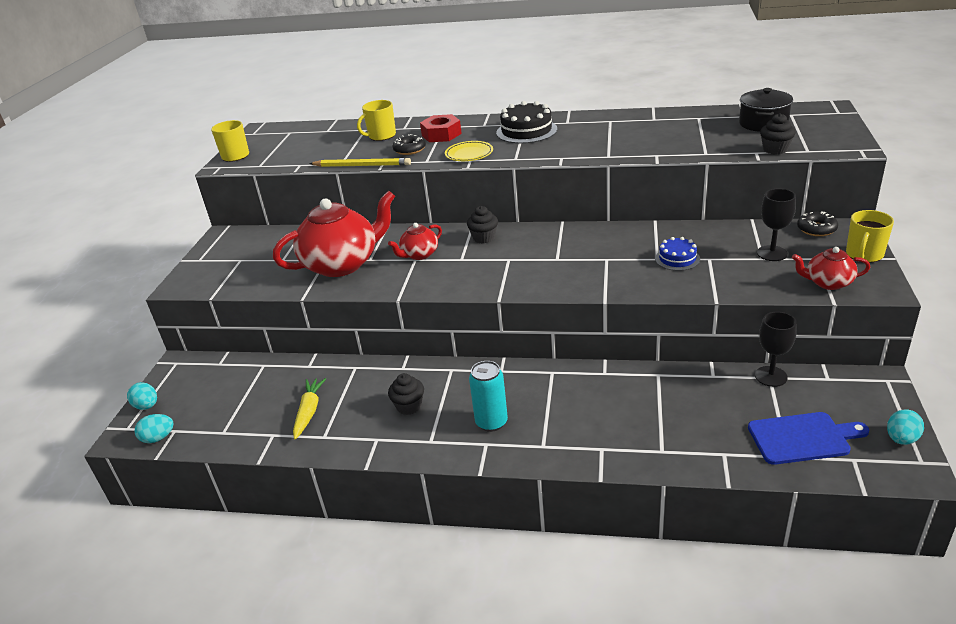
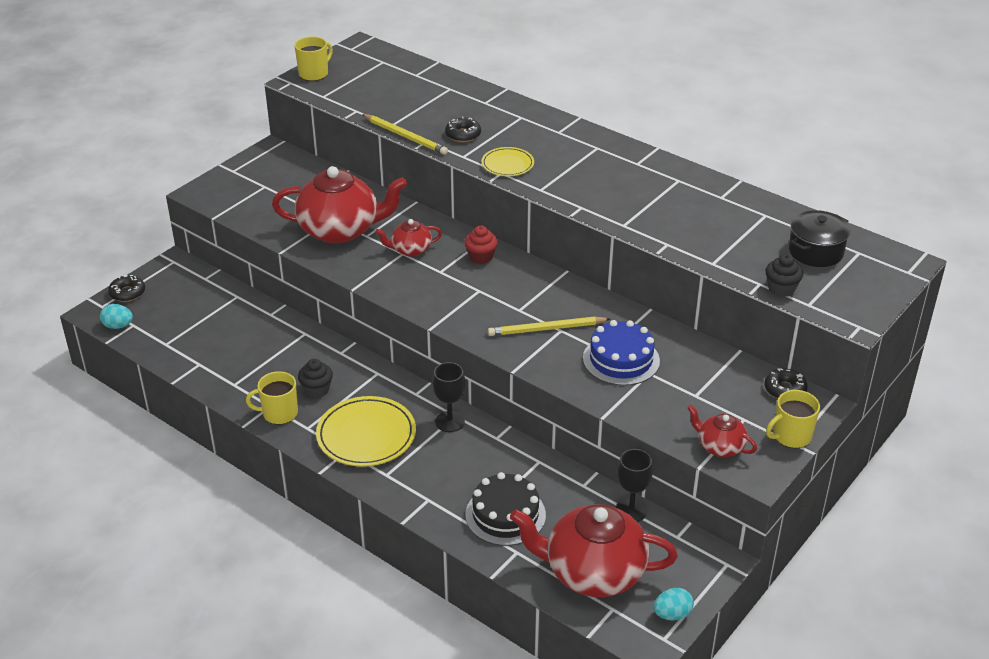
camera: 25 degrees right, 5 degrees up
turquoise egg [127,382,157,410] -> black donut [108,275,145,302]
yellow carrot [293,378,326,440] -> none
yellow mug [357,100,396,141] -> yellow mug moved to [246,371,298,425]
red nut [420,114,462,142] -> none
black cupcake [467,206,498,243] -> red cupcake [464,225,498,264]
turquoise can [469,361,508,432] -> yellow plate [316,396,416,467]
black cake [496,101,557,144] -> black cake moved to [465,472,546,546]
blue cake [655,237,700,271] -> blue cake [583,320,660,386], size x1.64
blue cutting board [748,412,869,465] -> red teapot [510,504,678,597]
black goblet [757,189,796,261] -> black goblet moved to [433,362,465,432]
none -> yellow pencil [488,317,610,336]

